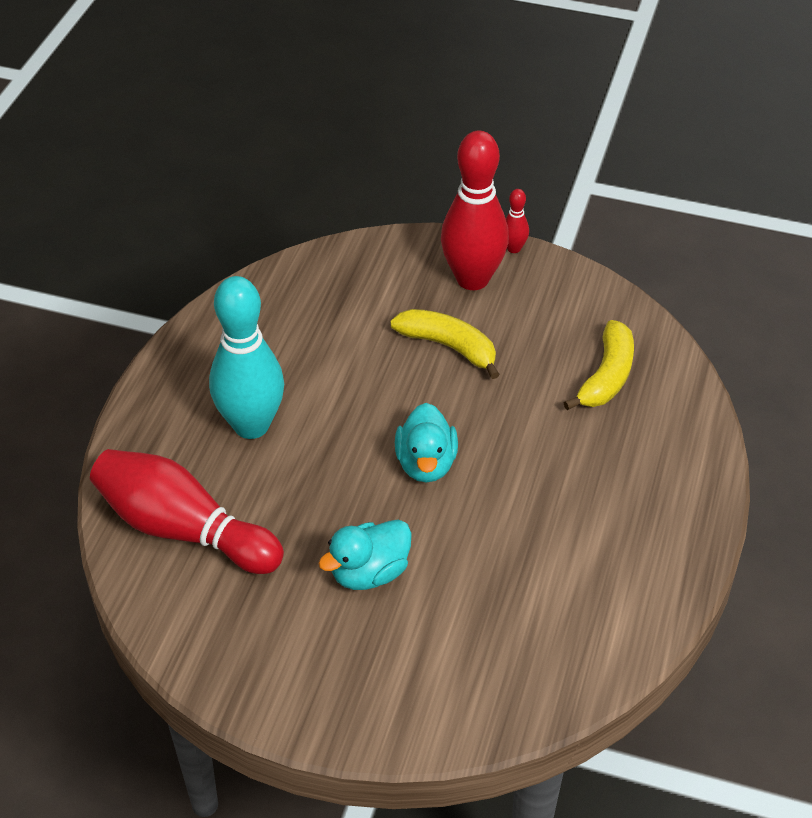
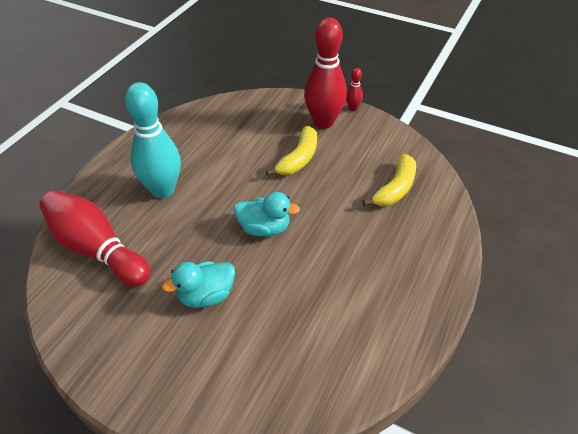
camera: 10 degrees right, 0 degrees up
yellow banana [390,309,500,379] -> yellow banana turned 75 degrees clockwise [266,126,317,176]
turquoise duck [395,403,458,482] -> turquoise duck turned 90 degrees counterclockwise [234,192,300,237]

